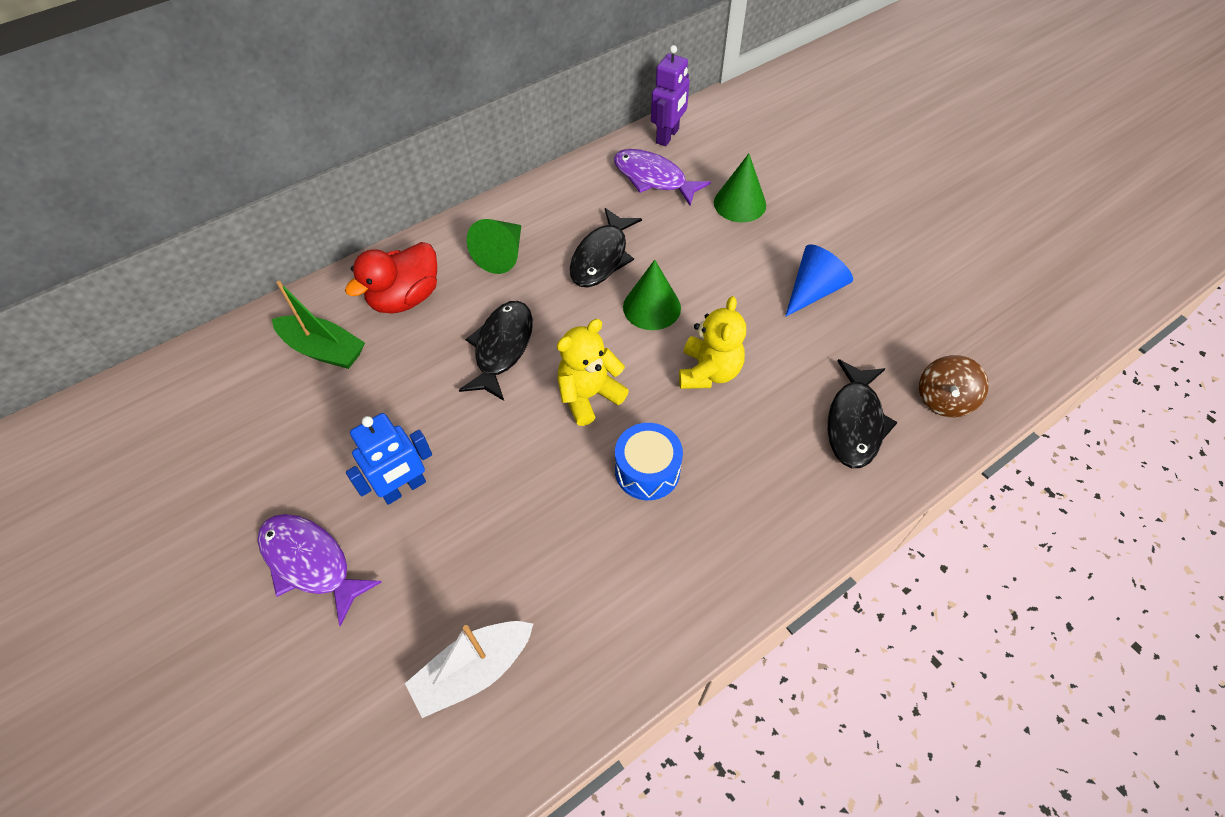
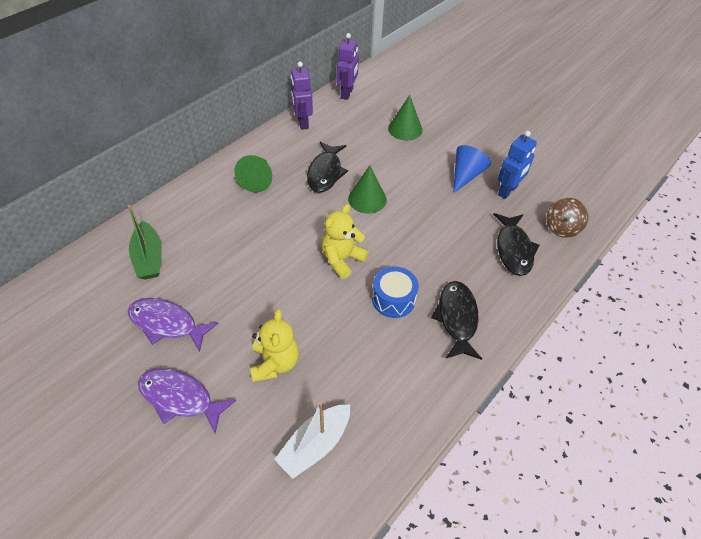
camera: 15 degrees left, 5 degrees down
green boat [272,281,365,369] -> green boat turned 60 degrees clockwise [128,205,162,280]
red duck [345,242,437,313] -> none
blue robot [346,413,432,505] -> blue robot moved to [498,131,537,199]
black fish [459,301,533,401] -> black fish moved to [431,281,482,360]
purple fish [614,149,711,206] -> purple fish moved to [128,298,219,352]
yellow teddy bear [679,296,746,389] -> yellow teddy bear moved to [250,309,299,383]
none -> purple robot [291,62,313,130]

